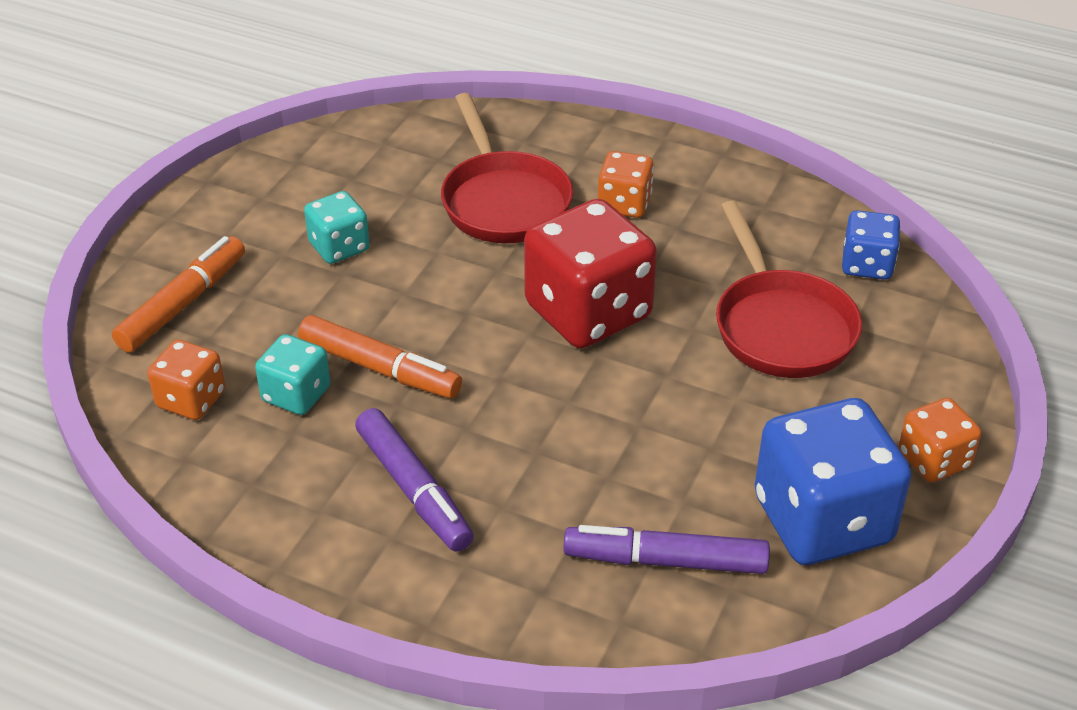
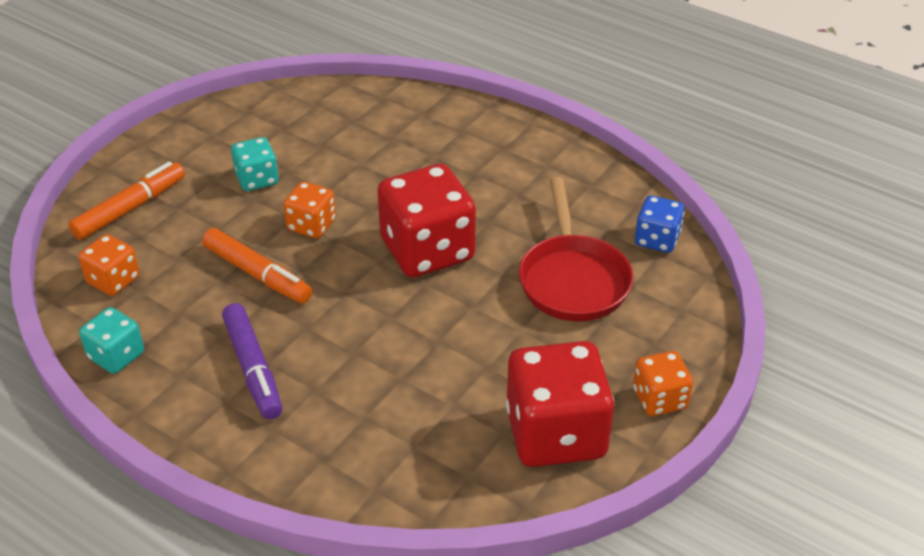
camera: 10 degrees right, 0 degrees up
turquoise dice [255,334,331,415] -> turquoise dice moved to [79,307,144,374]
red pan [441,93,573,243] -> none
purple marker [564,525,770,574] -> none
orange dice [598,151,654,218] -> orange dice moved to [283,182,336,238]
blue dice [755,398,911,565] -> red dice [506,341,614,467]

